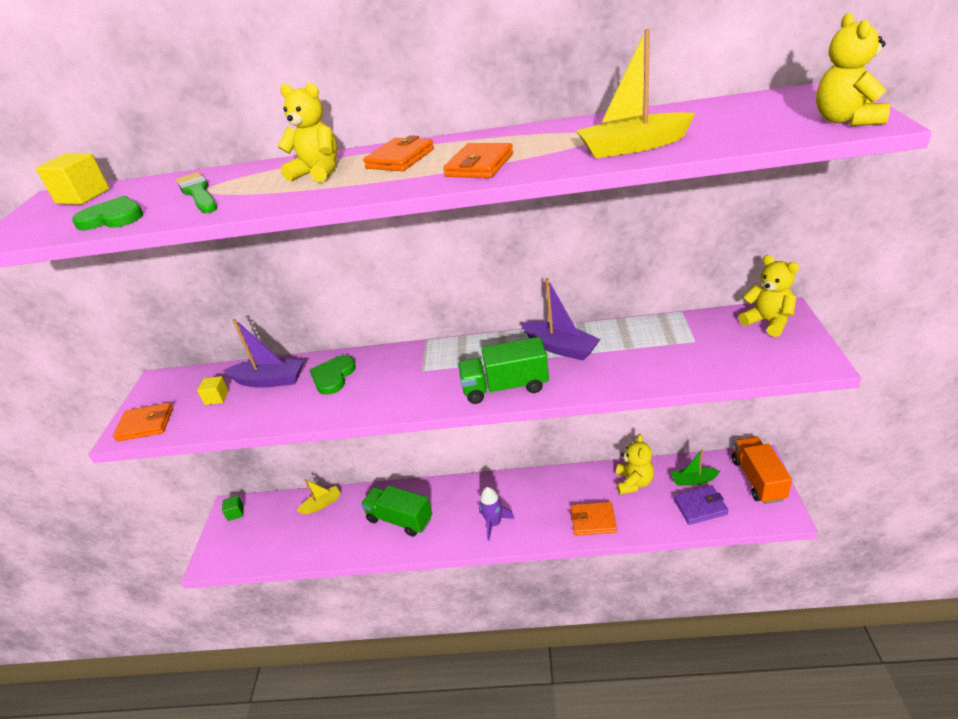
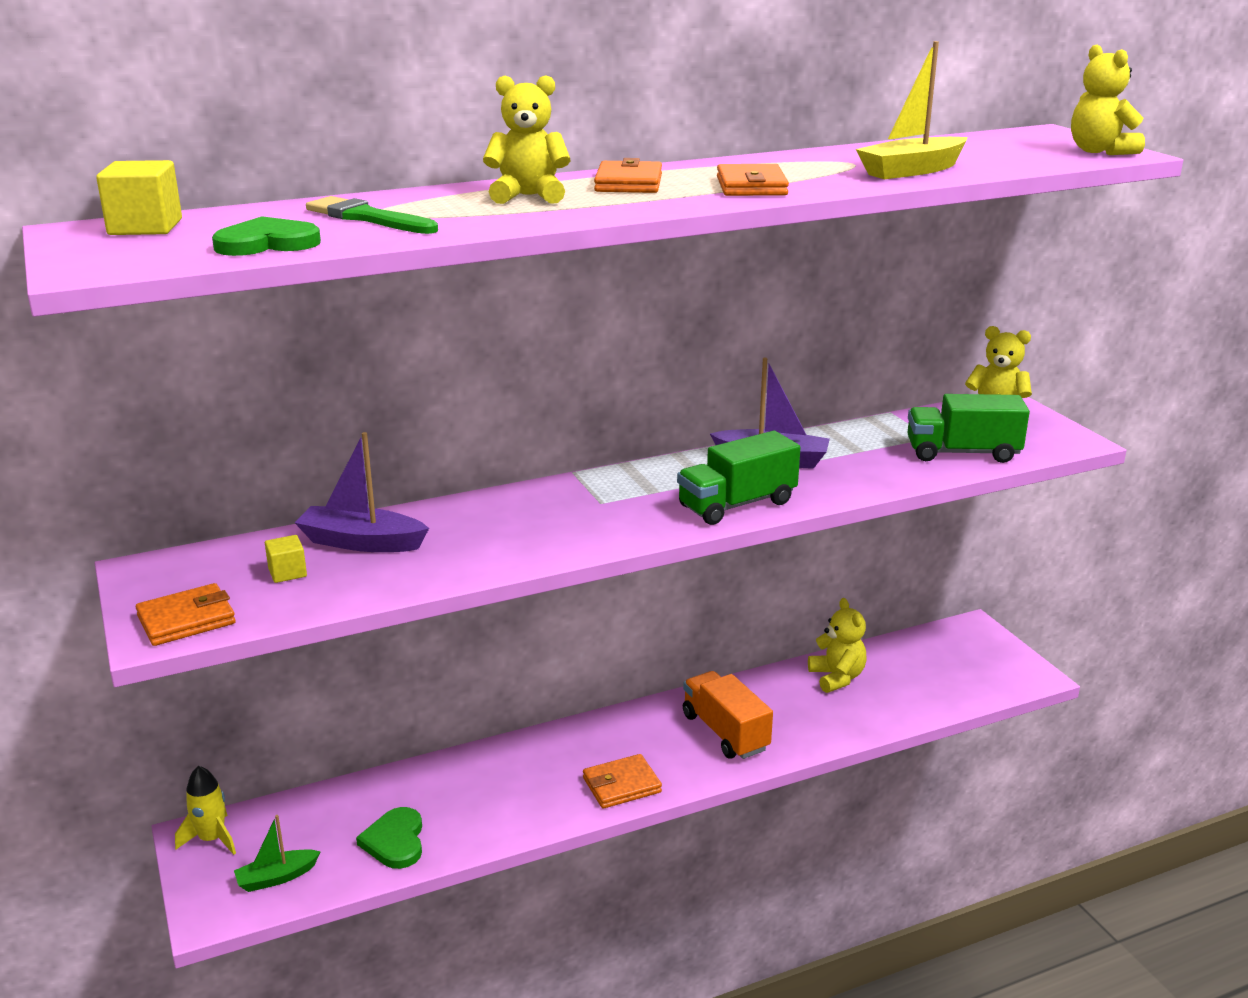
camera: 30 degrees left, 10 degrees down
green cube [222,495,244,521] -> yellow rocket [175,766,236,855]
purple boat [223,319,304,388] -> purple boat turned 150 degrees counterclockwise [295,432,429,552]
yellow boat [297,479,340,514] -> none
green heart [310,356,356,395] -> green heart moved to [356,807,422,869]
green truck [361,485,432,537] -> green truck moved to [907,394,1030,463]
purple rocket [479,487,515,541] -> none
orange wallet [570,502,617,536] -> orange wallet moved to [583,754,662,809]
green boat [671,449,721,486] -> green boat moved to [234,815,321,892]
purple wallet [674,485,729,525] -> none
orange truck [732,436,792,504] -> orange truck moved to [683,671,773,759]

